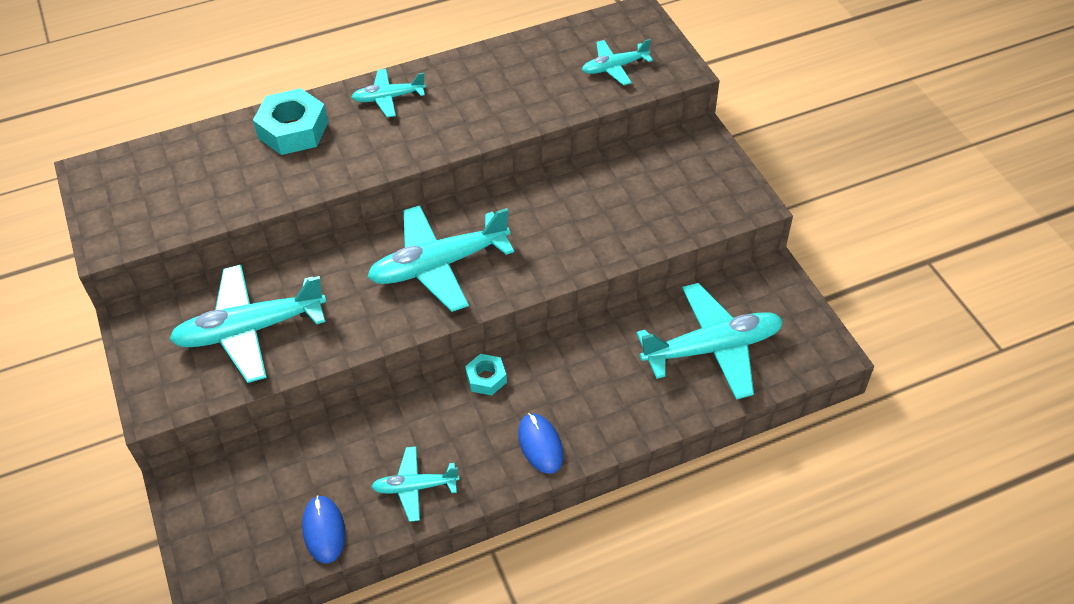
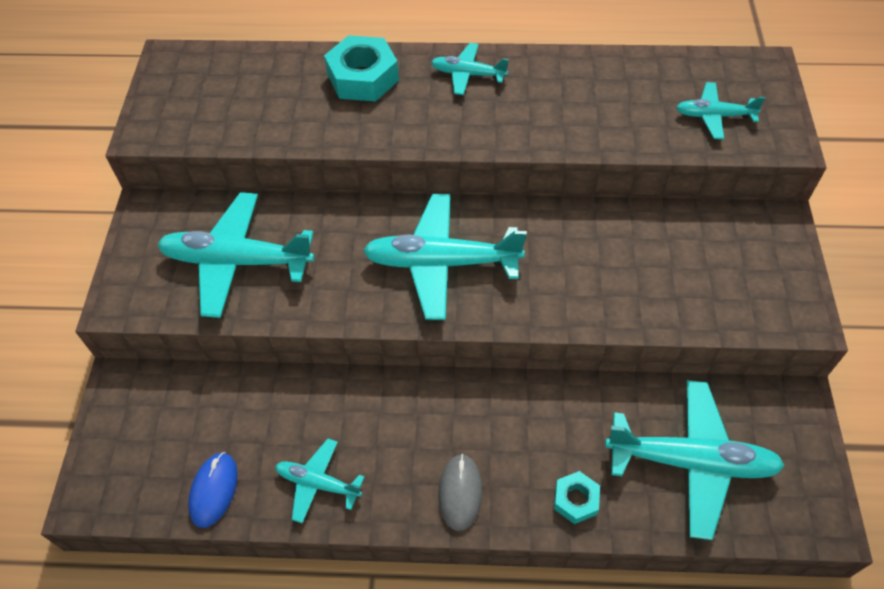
camera: 25 degrees right, 5 degrees up
turquoise nut [465,354,507,395] -> turquoise nut moved to [554,471,600,524]
blue mouse [518,413,563,474] -> grey mouse [438,454,482,531]

